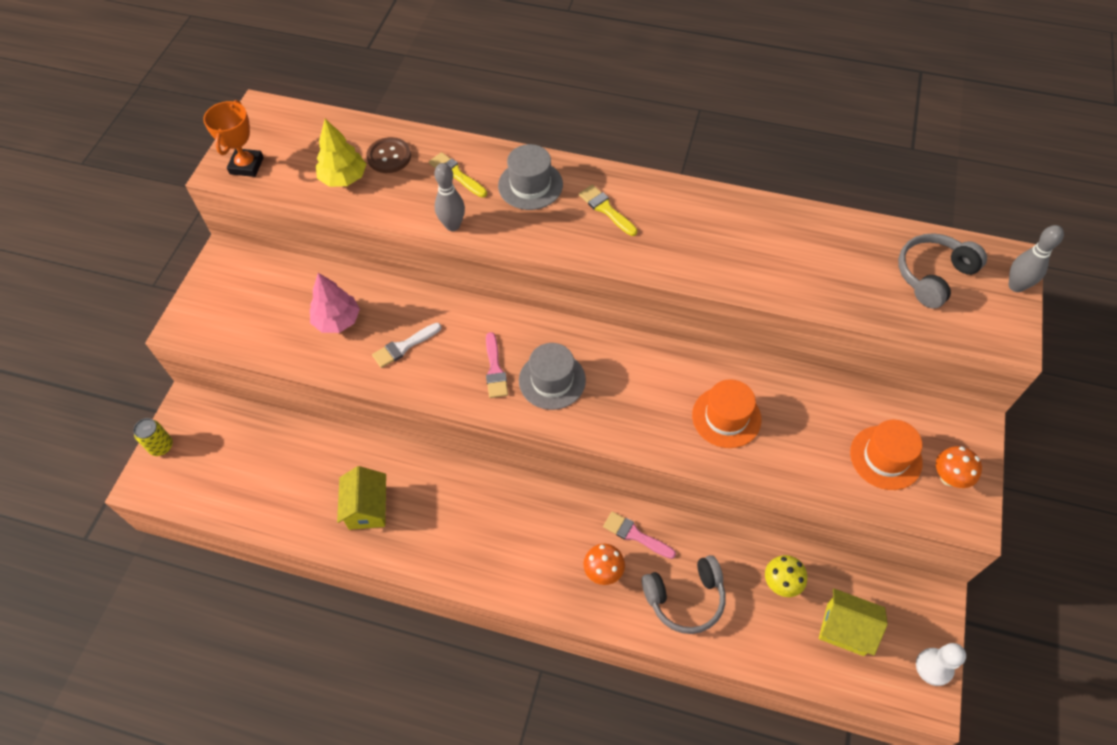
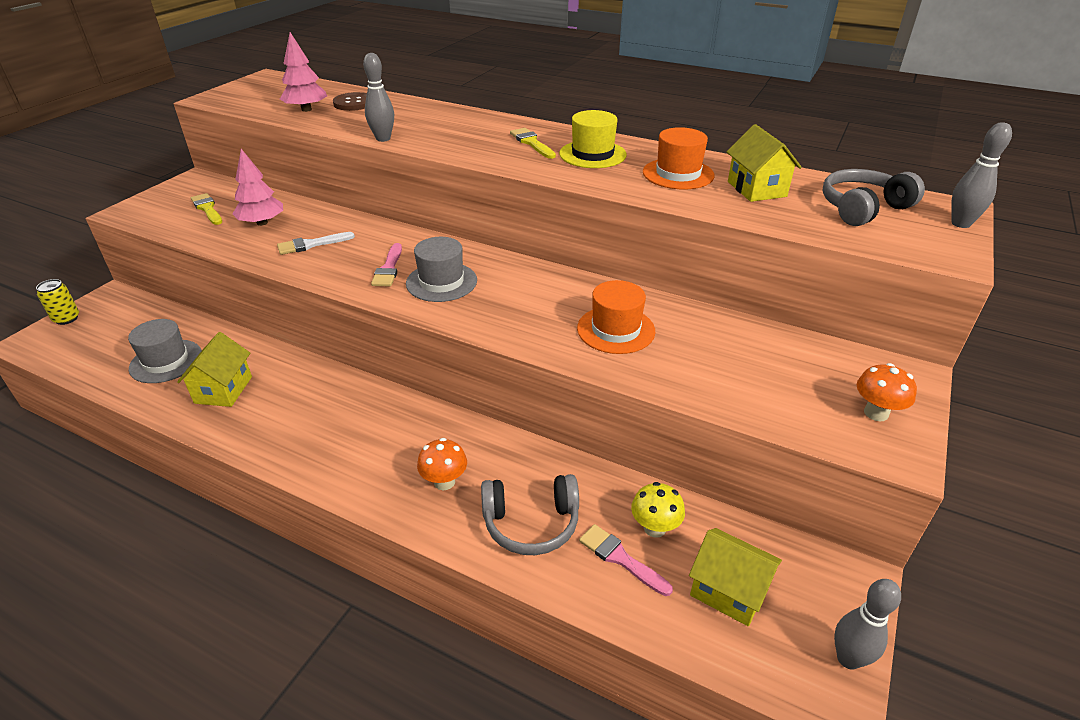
camera: 10 degrees right, 20 degrees down
orange trophy [203,100,264,177] -> none
yellow tree [316,119,366,187] -> pink tree [280,32,327,112]
yellow brush [429,152,487,197] -> yellow brush moved to [191,193,222,225]
grey hat [498,144,563,210] -> grey hat moved to [128,319,202,383]
pink brush [603,511,676,559] -> pink brush moved to [579,524,673,596]
orange hat [850,420,923,490] -> orange hat moved to [643,127,715,189]
white pawn [916,643,966,686] -> grey bowling pin [834,579,901,669]
none -> yellow hat [559,110,627,168]
none -> yellow house [727,124,802,202]

